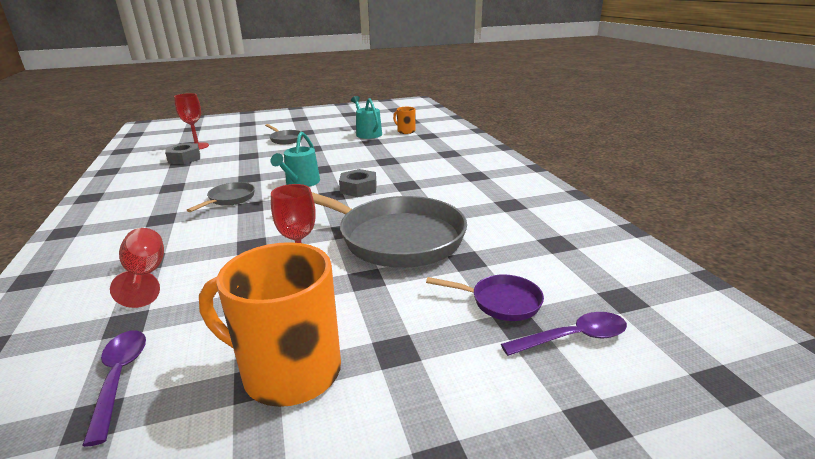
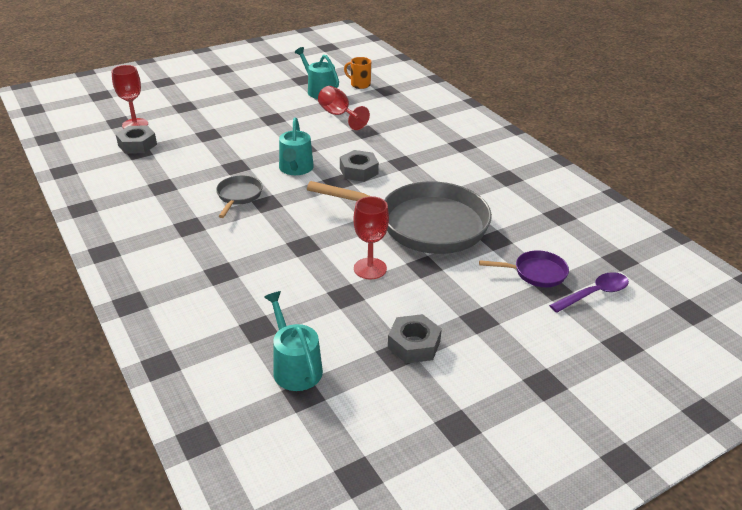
camera: 15 degrees left, 10 degrees up
purple spoon [82,330,146,447] -> turquoise watering can [264,291,323,391]
red goblet [110,228,164,308] -> red goblet moved to [318,86,370,130]
orange mug [199,242,341,407] -> grey nut [388,314,442,364]
grey pan [265,124,303,144] -> none

